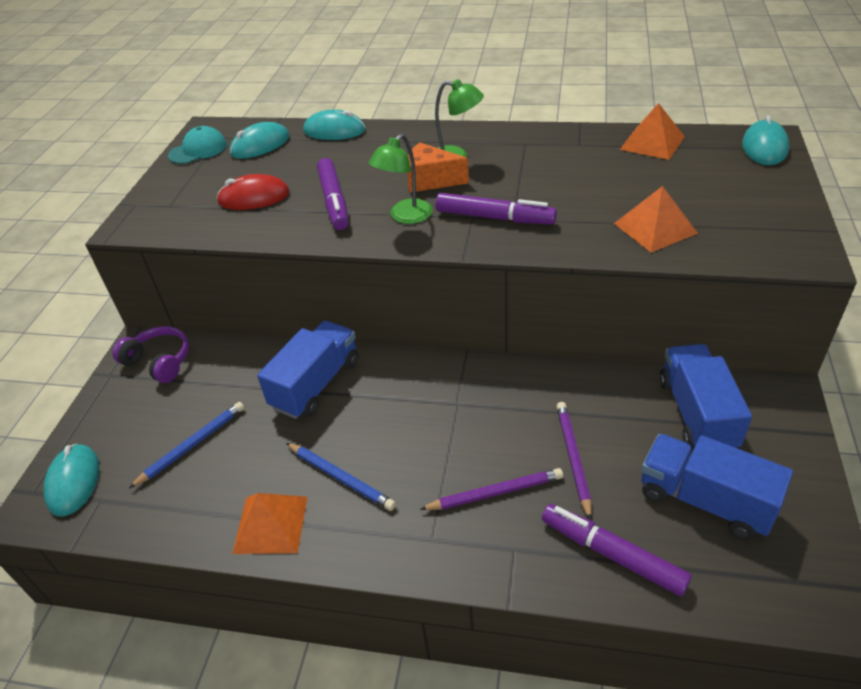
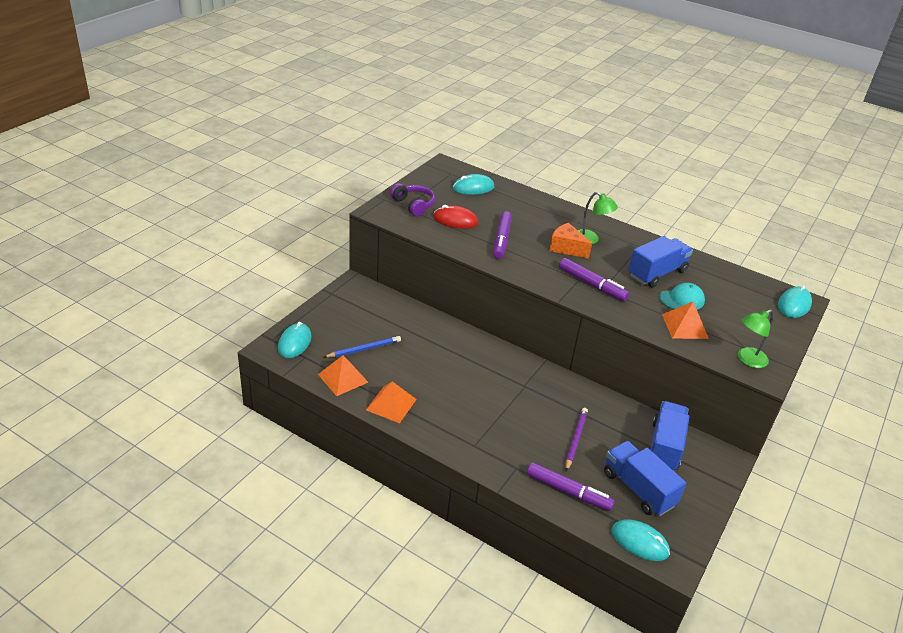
camera: 15 degrees right, 5 degrees down
purple headphones [112,326,189,383] -> purple headphones moved to [390,183,435,217]
turquoise cap [168,126,227,164] -> turquoise cap moved to [659,283,705,309]
blue truck [257,321,359,419] -> blue truck moved to [628,236,693,288]
blue pencil [286,443,396,511] -> none
turquoise mouse [303,110,365,140] -> turquoise mouse moved to [611,519,670,561]
green lamp [369,134,433,224] -> green lamp moved to [738,309,773,368]
purple pencil [420,468,563,510] -> none
purple marker [542,504,692,596] -> purple marker turned 150 degrees clockwise [527,462,615,511]
orange pyramid [620,103,685,160] -> orange pyramid moved to [318,355,369,396]

